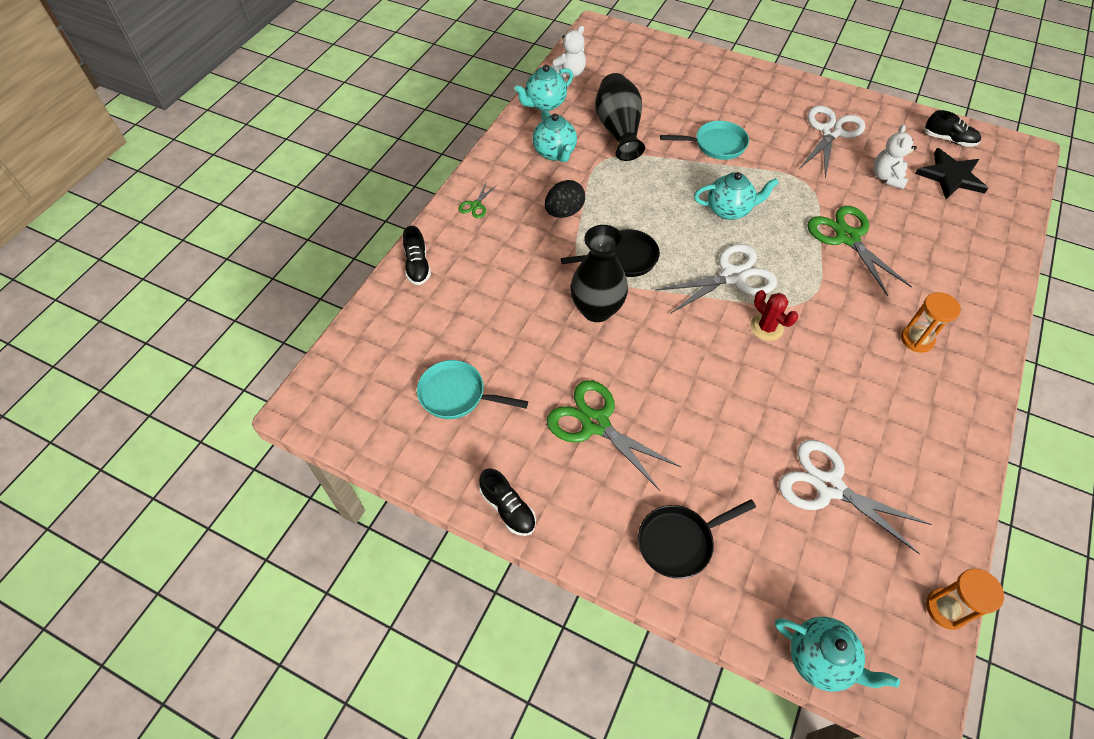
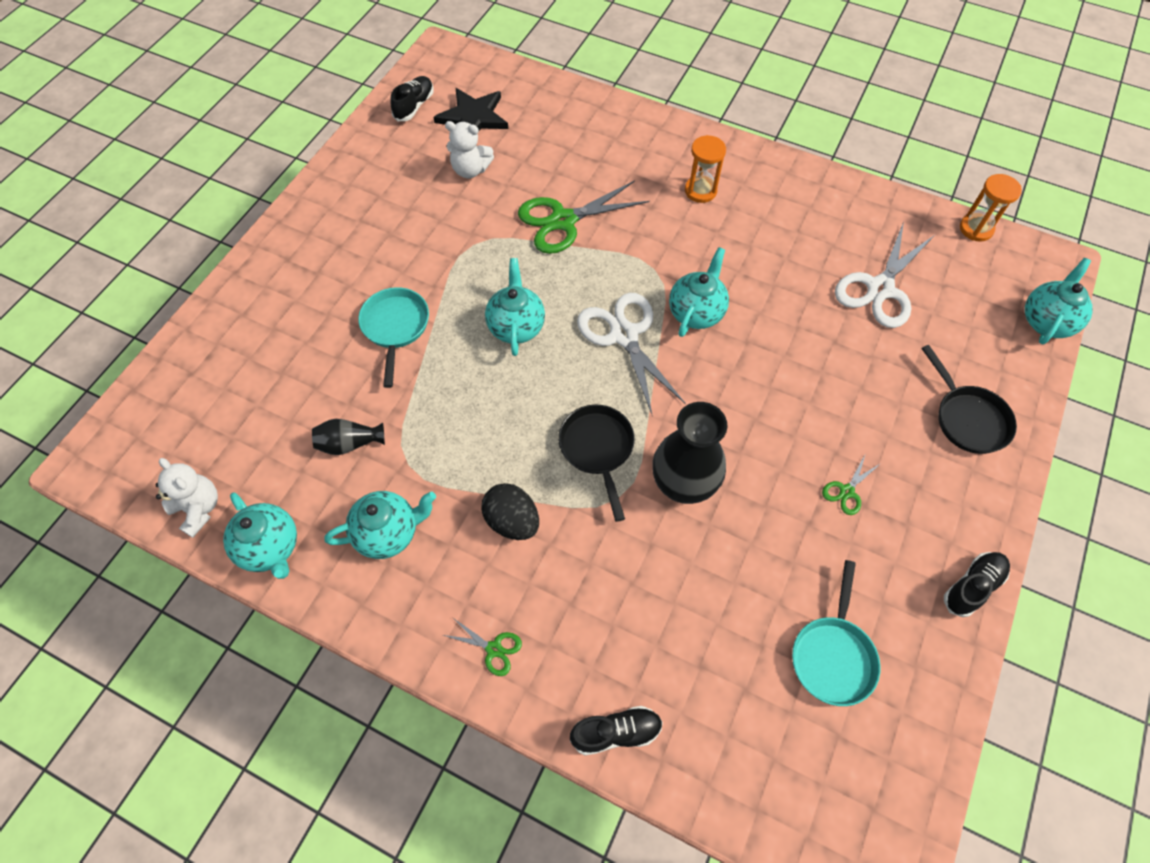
camera: 90 degrees left, 5 degrees up
green scissors [547,380,681,491] -> green scissors [822,453,880,515], size x0.46
black vase [595,73,645,161] -> black vase [312,419,385,455], size x0.53
red cactus [750,290,798,341] -> turquoise teapot [669,247,729,337]
white scissors [799,106,865,179] -> none

